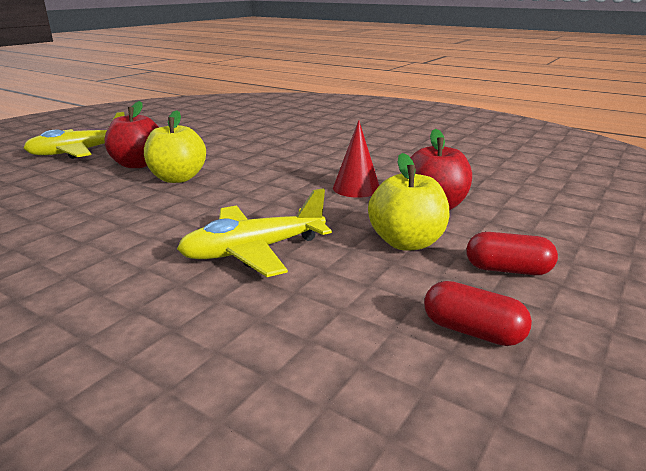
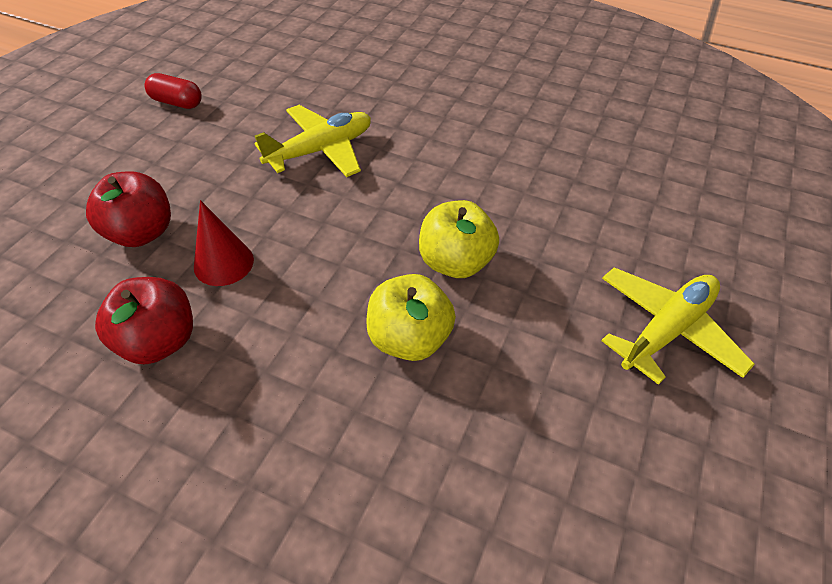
camera: 170 degrees right, 25 degrees up
red apple [105,101,159,168] -> red apple moved to [95,277,193,364]
yellow apple [368,153,449,251] -> yellow apple moved to [366,274,456,361]
red capsule [466,232,558,275] -> none

